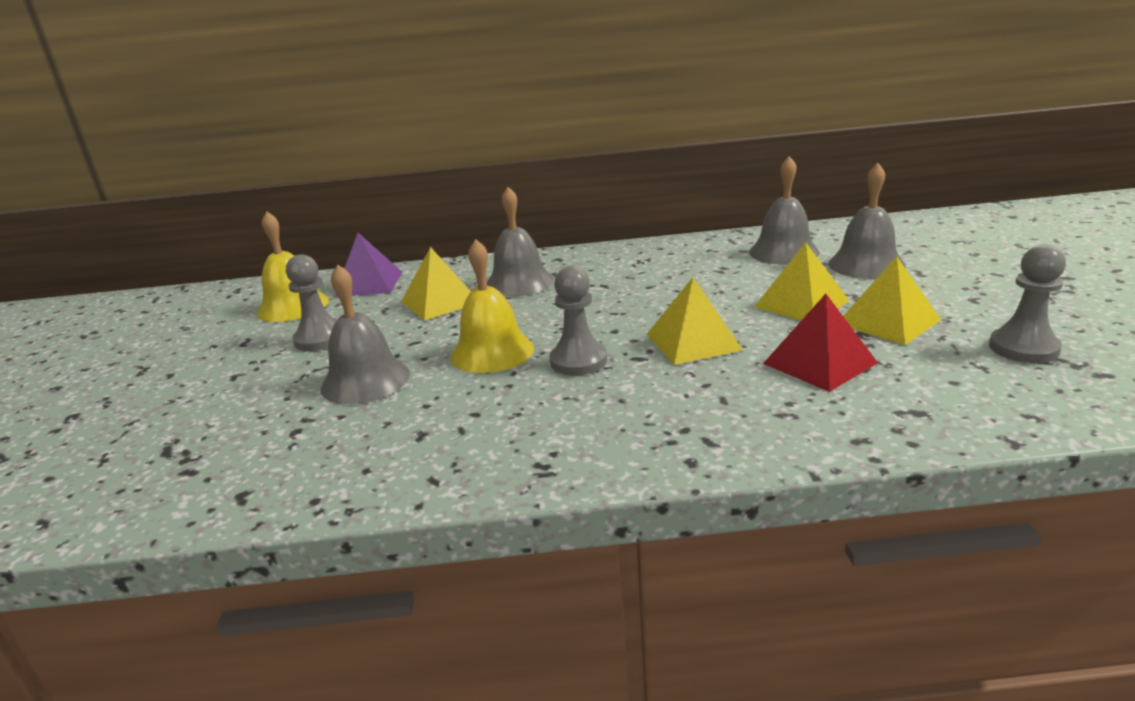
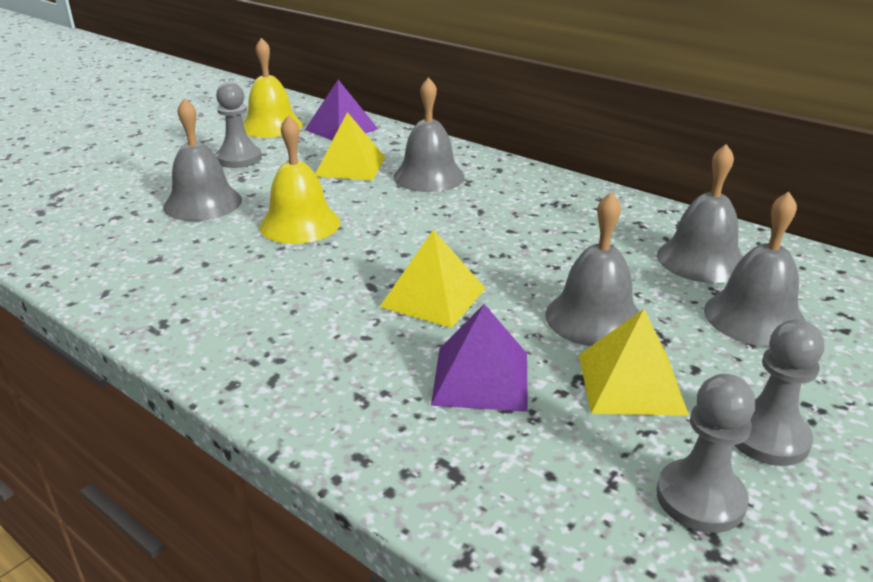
camera: 40 degrees right, 5 degrees up
grey pawn [549,266,607,375] -> grey pawn moved to [734,320,824,466]
yellow pyramid [754,242,849,320] -> grey bell [545,192,640,346]
red pyramid [763,294,878,392] -> purple pyramid [431,304,528,412]

